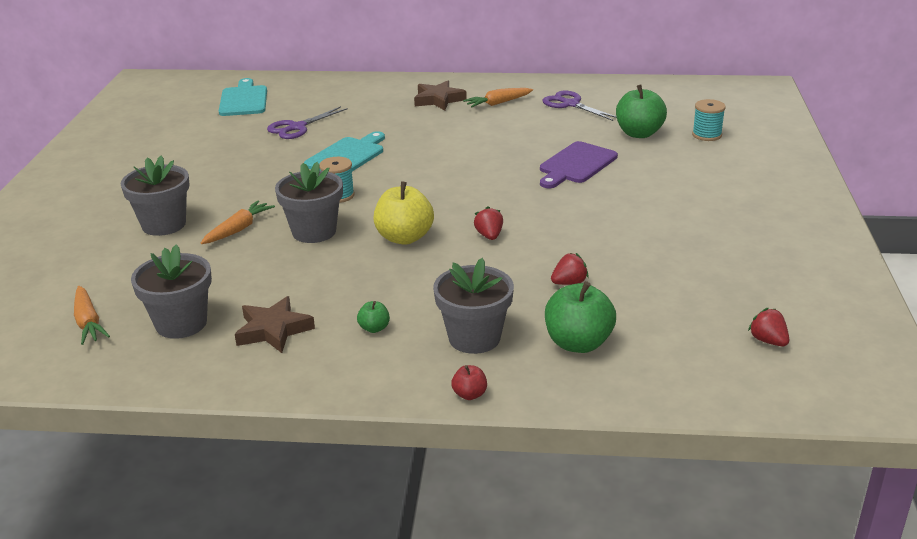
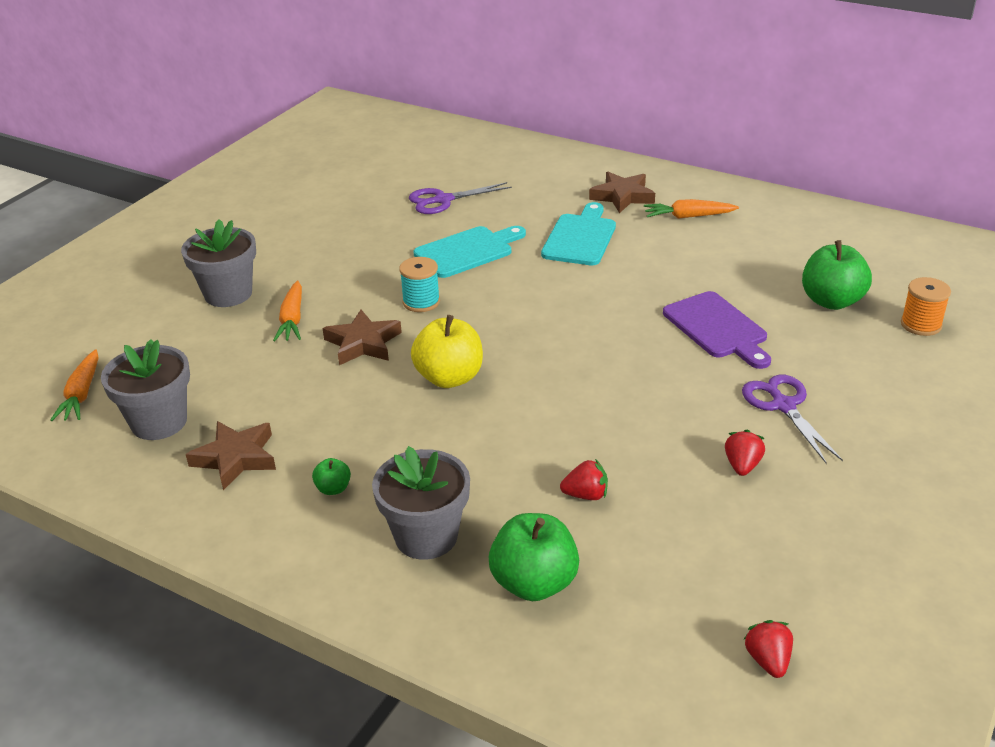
camera: 25 degrees right, 5 degrees up
orange carrot [201,200,275,244] -> orange carrot turned 120 degrees clockwise [273,280,302,341]
turquoise cutting board [219,78,267,116] -> turquoise cutting board moved to [541,202,616,265]
grey flower pot [275,162,343,243] -> brown star [322,310,402,365]
red apple [451,365,487,400] -> none
red strawberry [474,206,503,240] -> red strawberry moved to [725,430,765,476]
purple cutting board [540,141,618,188] -> purple cutting board turned 90 degrees counterclockwise [663,291,771,369]
purple scissors [542,91,617,121] -> purple scissors moved to [742,375,843,464]
turquoise spool [692,99,726,141] -> orange spool [901,277,951,336]

